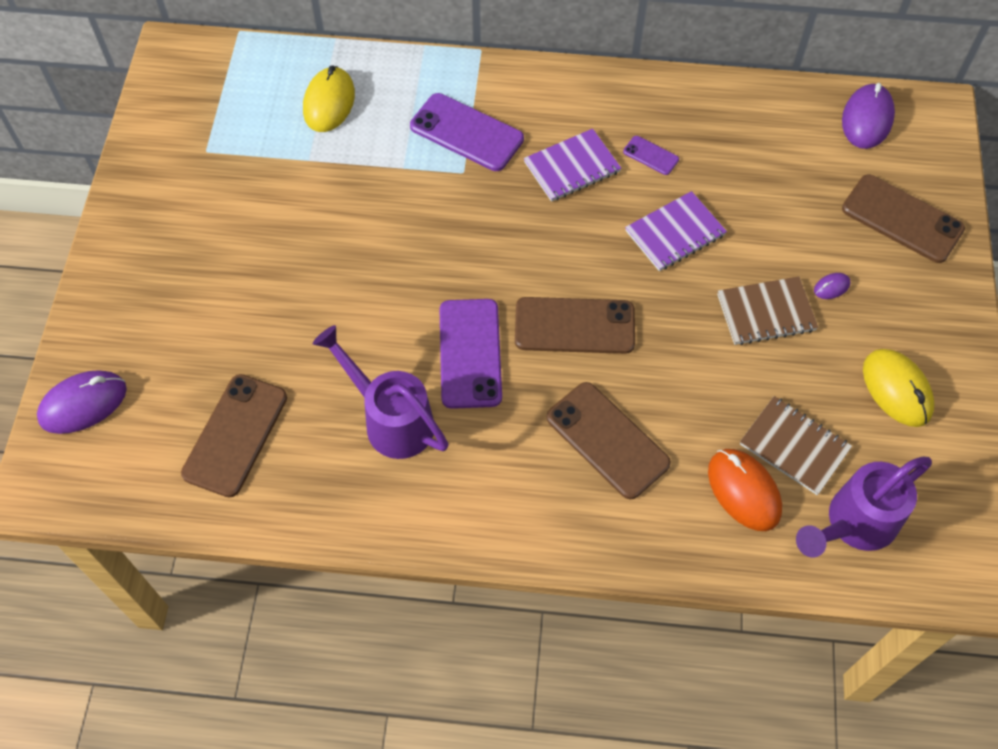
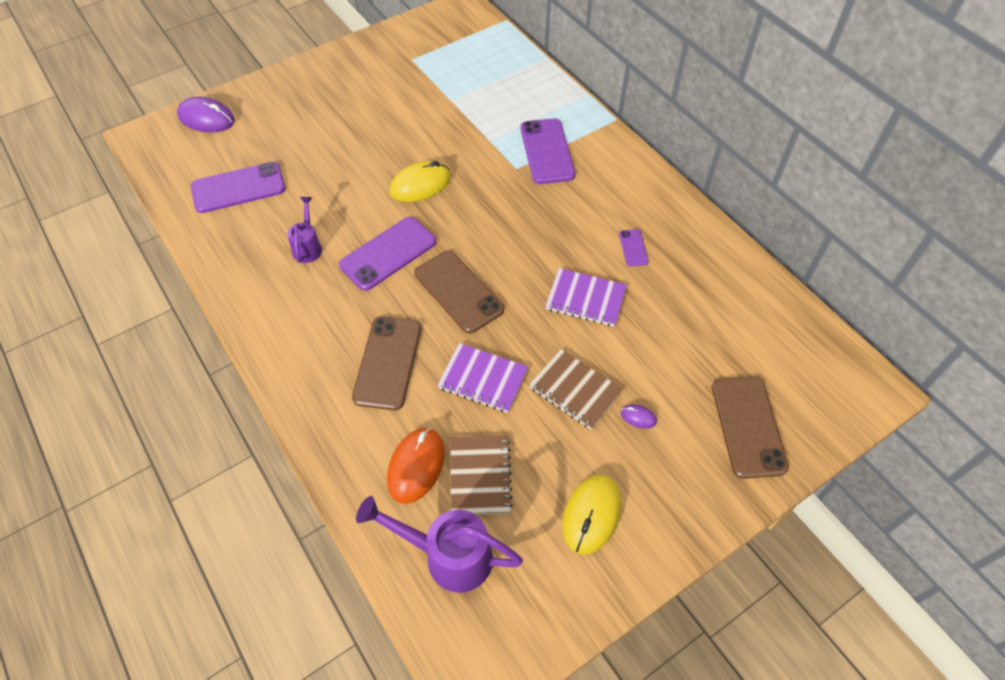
camera: 50 degrees right, 5 degrees down
brown phone [181,374,287,498] -> purple phone [191,162,285,213]
yellow mouse [303,66,355,132] -> yellow mouse moved to [390,161,451,202]
purple watering can [312,325,449,459] -> purple watering can [287,197,322,263], size x0.58
purple notebook [524,129,621,202] -> purple notebook moved to [437,343,528,413]
purple mouse [842,83,895,149] -> none

